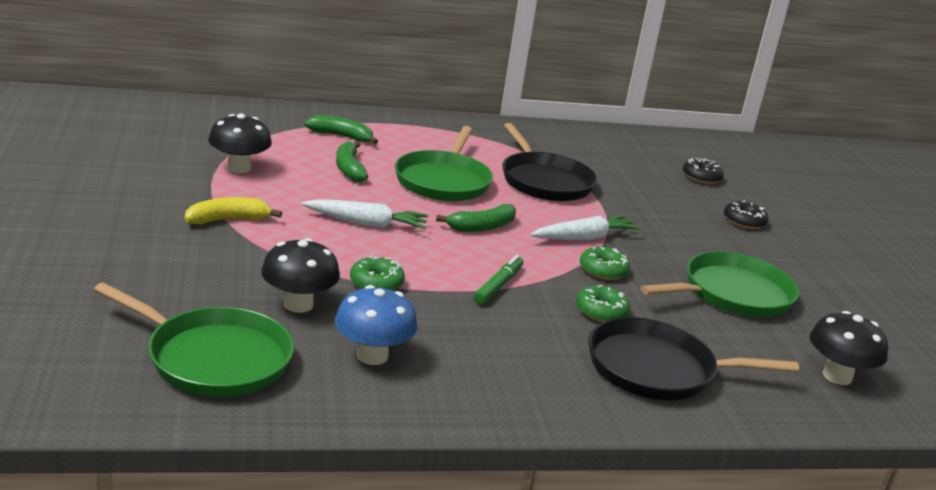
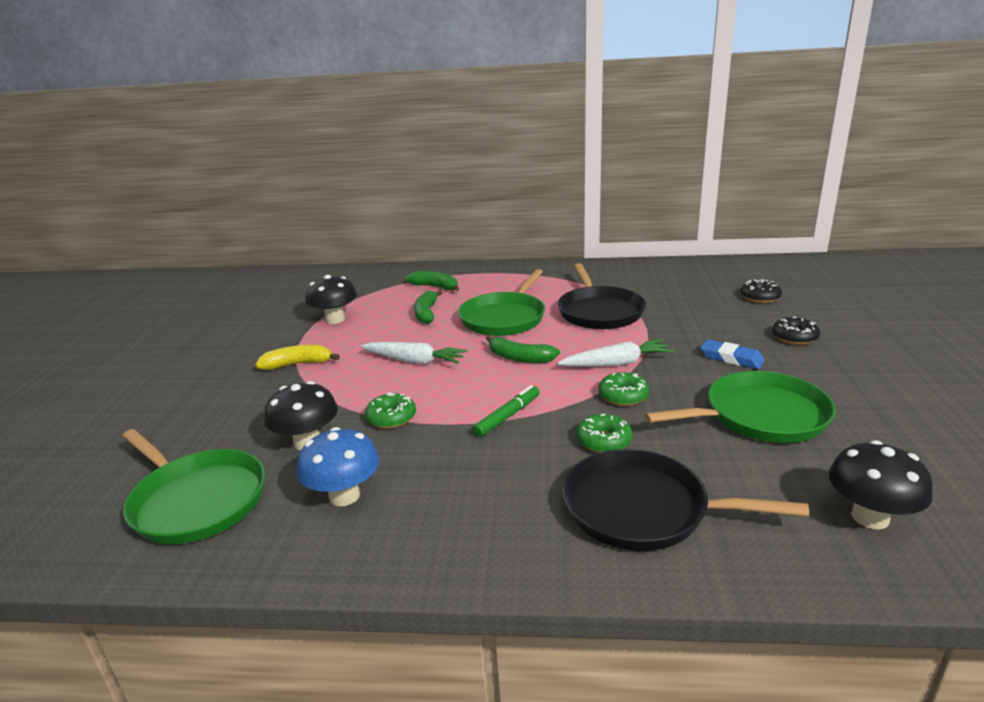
camera: 20 degrees right, 0 degrees up
green banana [436,204,516,232] -> green banana turned 45 degrees clockwise [486,335,560,363]
none -> blue eraser [700,340,765,369]

